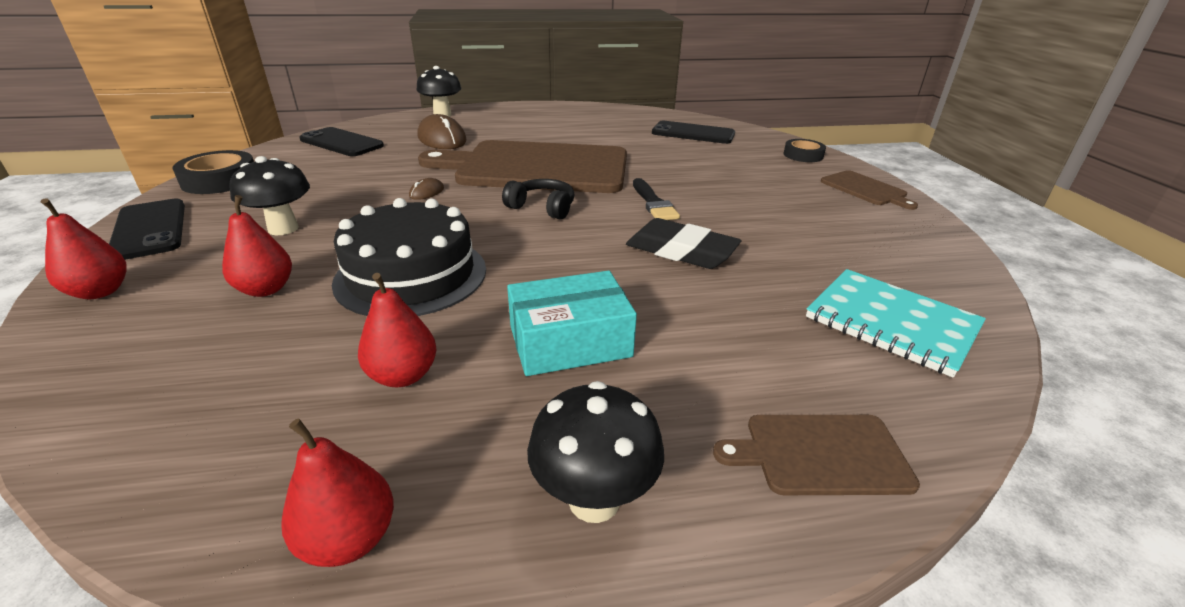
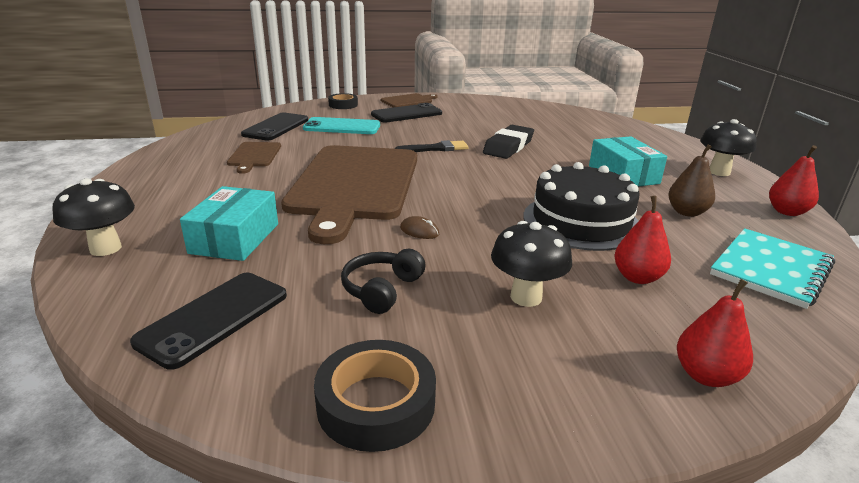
camera: 90 degrees left, 5 degrees down
black phone [109,198,185,260] -> black phone moved to [371,103,442,122]
red pear [358,273,437,387] -> brown pear [668,144,715,217]
brown mouse [417,114,466,149] -> turquoise box [180,186,278,261]
black headphones [502,179,574,219] -> black headphones moved to [341,249,426,314]
brown cutting board [713,415,920,495] -> brown cutting board moved to [227,142,281,174]
turquoise notebook [806,269,986,378] -> turquoise notebook moved to [710,228,835,309]
none -> turquoise phone [303,117,380,134]

